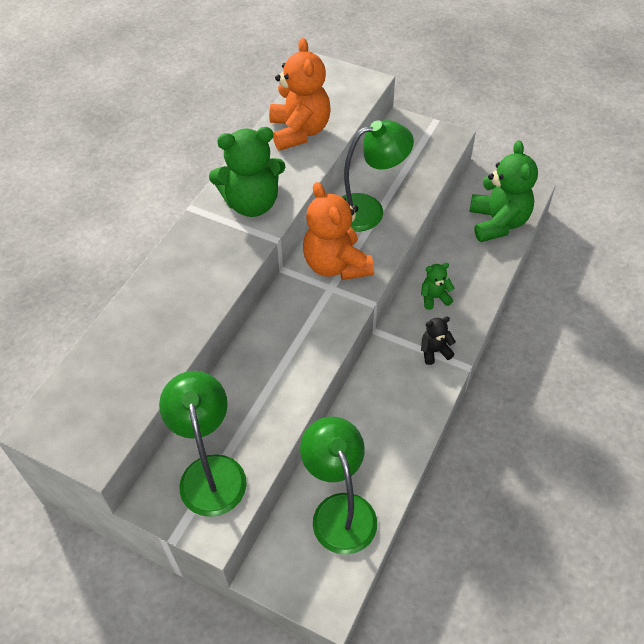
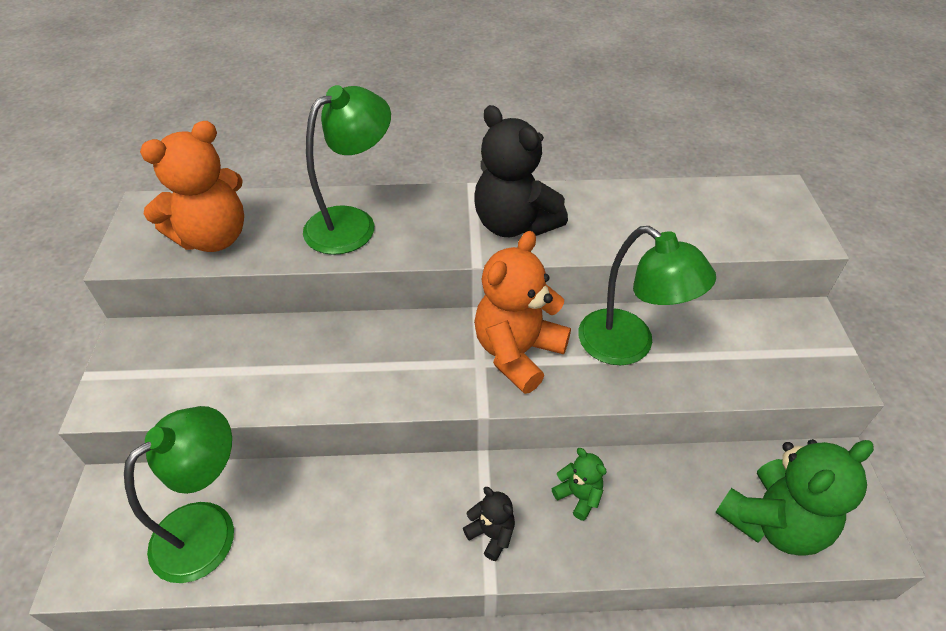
camera: 60 degrees right, 5 degrees down
green lamp [159,371,247,517] -> green lamp moved to [303,85,391,255]
green teddy bear [209,127,286,217] -> black teddy bear [474,105,568,237]
orange teddy bear [269,38,330,151] -> orange teddy bear moved to [140,121,244,252]

